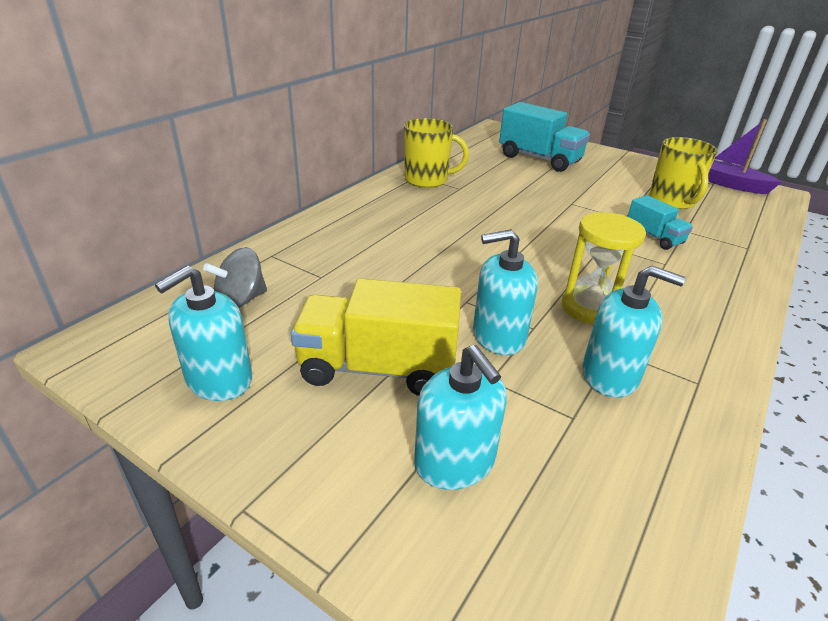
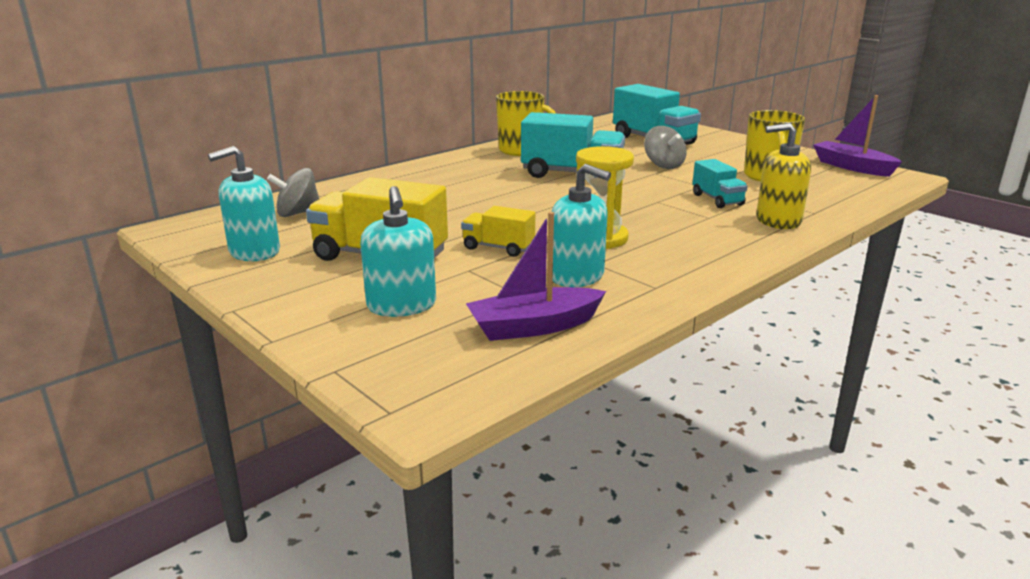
camera: 15 degrees right, 10 degrees down
turquoise soap dispenser [473,229,538,355] -> yellow truck [461,206,535,257]
none -> purple boat [466,212,606,341]
none -> turquoise truck [521,112,625,178]
none -> grey spinning top [644,126,687,169]
none -> yellow soap dispenser [756,123,811,229]

